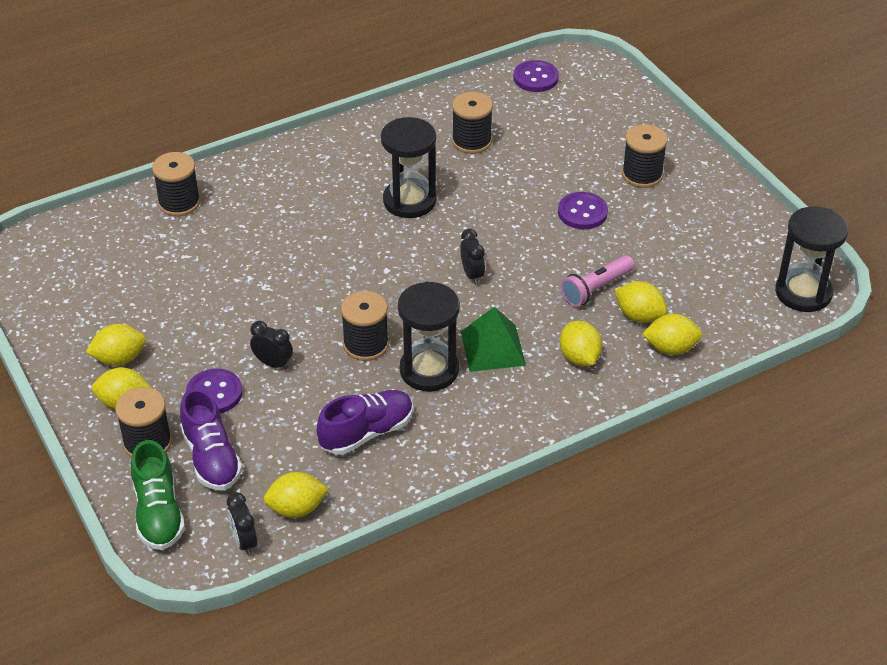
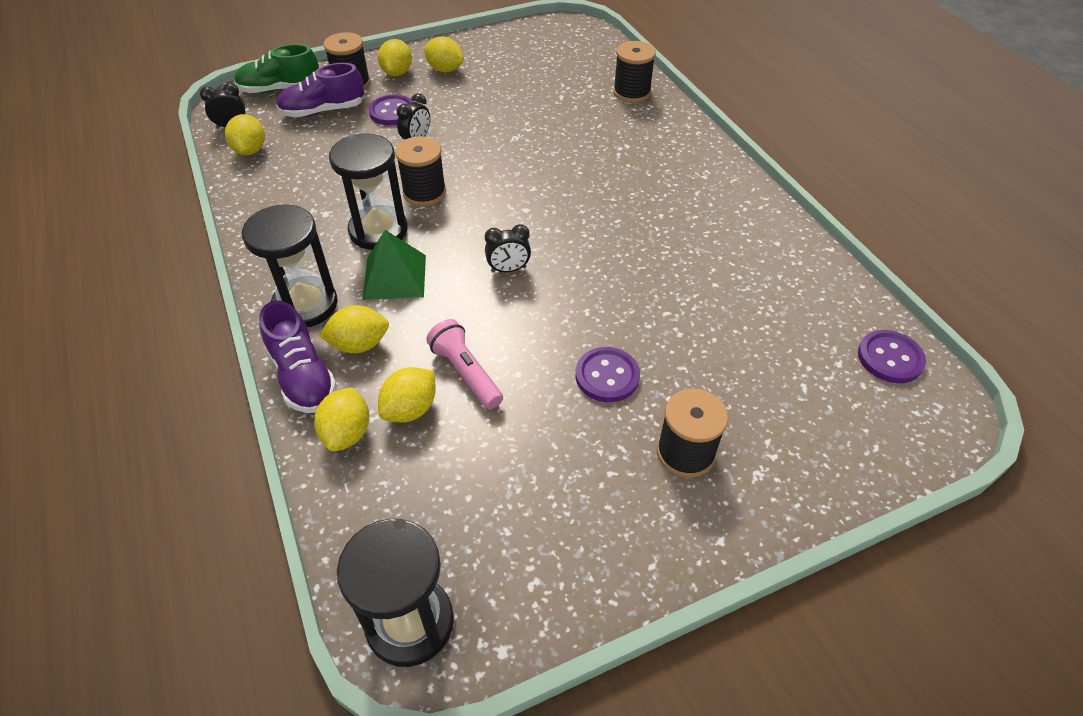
camera: 95 degrees right, 5 degrees up
yellow lemon [86,324,146,366] -> yellow lemon turned 45 degrees counterclockwise [424,36,464,72]
purple shoe [316,390,413,455] -> purple shoe moved to [259,300,337,413]
black hourglass [381,117,437,218] -> black hourglass moved to [242,205,338,327]
black spool [452,92,493,154] -> none

